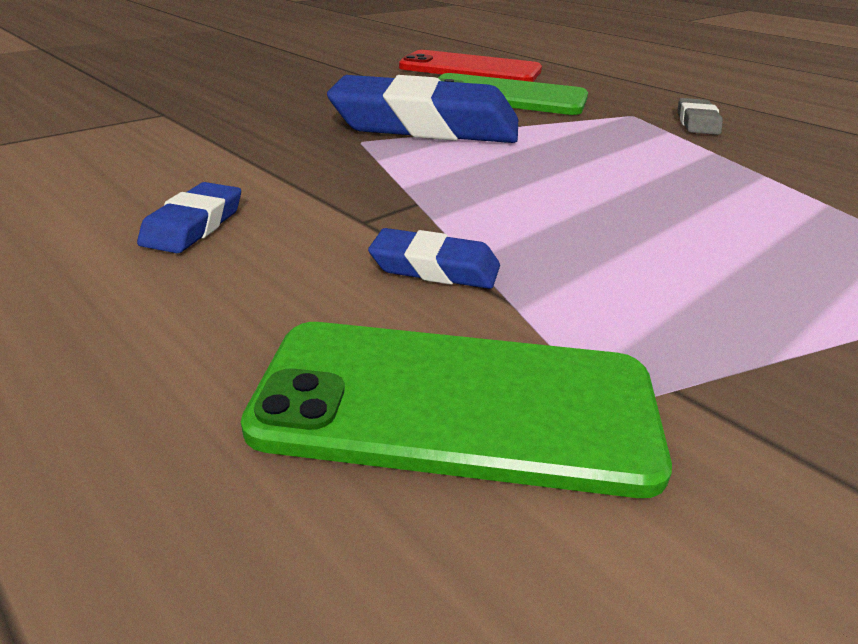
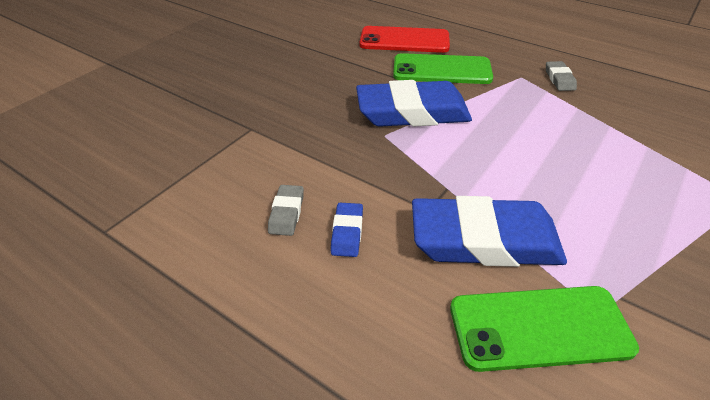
camera: 10 degrees left, 10 degrees up
blue eraser [368,228,500,289] -> blue eraser [412,196,567,267], size x2.34
none -> grey eraser [268,185,304,236]

